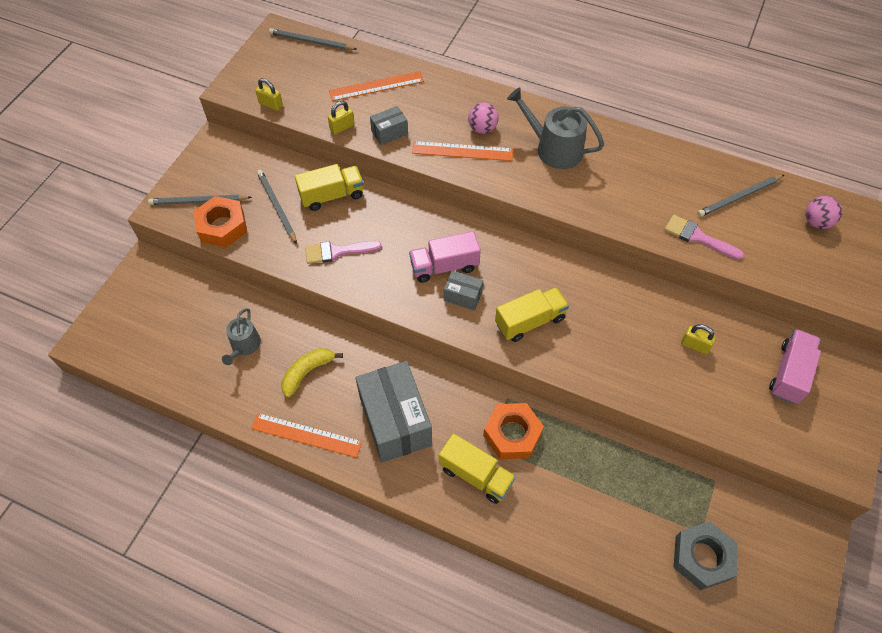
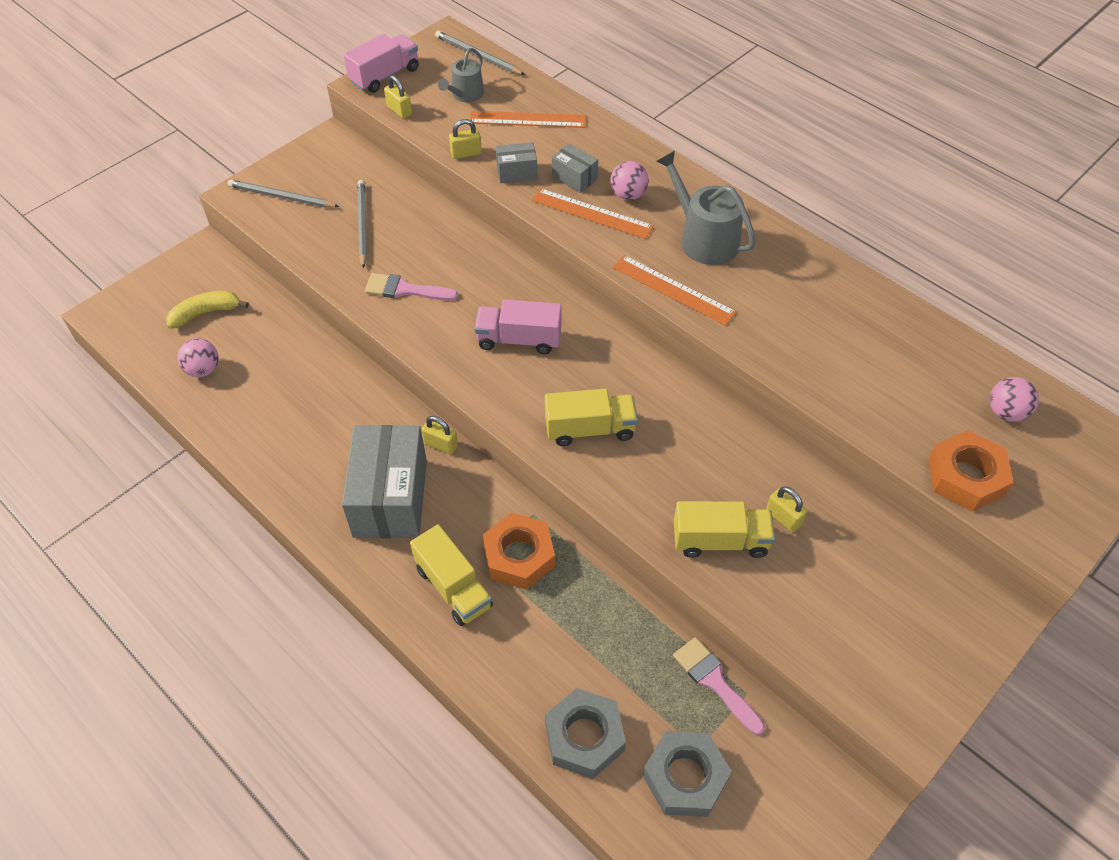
camera: 20 degrees right, 5 degrees down
orange nut [193,196,247,247] -> orange nut moved to [928,430,1014,512]
grey watering can [222,308,261,365] -> grey watering can moved to [438,48,484,102]
orange ruler [251,413,362,458] -> orange ruler moved to [612,255,736,326]
yellow banana [281,348,343,398] -> yellow banana moved to [166,291,249,329]
yellow truck [295,164,364,211] -> yellow truck moved to [674,501,775,558]
grey box [444,271,483,311] -> grey box moved to [552,143,598,193]
pink brush [664,215,744,260] -> pink brush moved to [673,637,765,735]
grey pencil [697,175,784,217] -> none
pink truck [769,329,821,404] -> pink truck moved to [344,34,419,93]
none -> pink ball [177,338,219,377]
none -> yellow padlock [421,416,458,454]
none -> grey nut [545,688,626,779]

